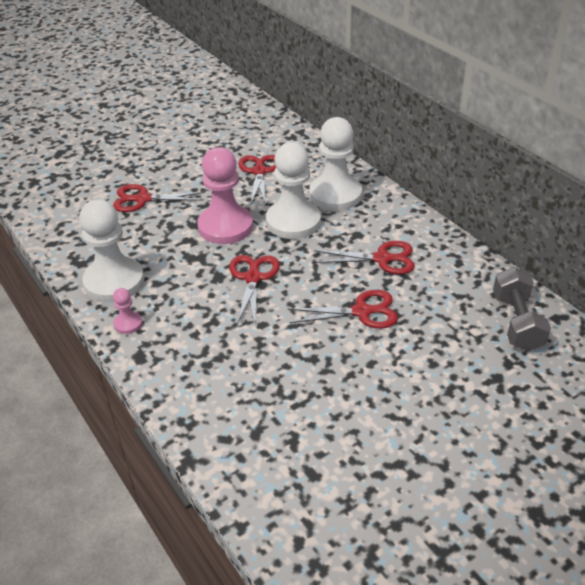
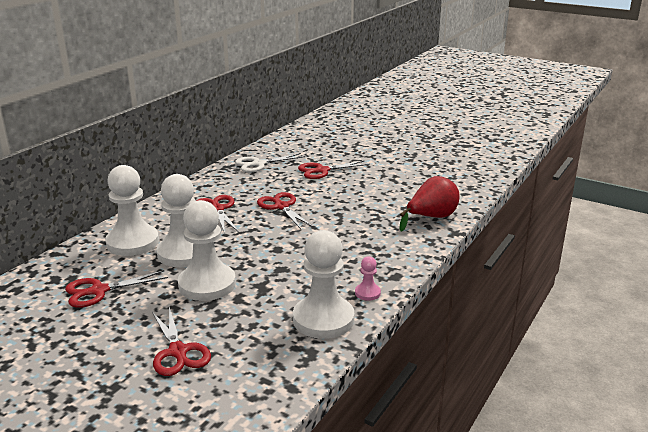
camera: 115 degrees left, 15 degrees down
pink pawn [197,147,253,244] -> white pawn [178,200,236,301]
red scissors [229,255,280,324] -> red scissors moved to [298,160,370,179]
grey dumbbell [493,267,551,351] -> white scissors [235,153,305,172]
none -> red pear [400,176,460,232]

